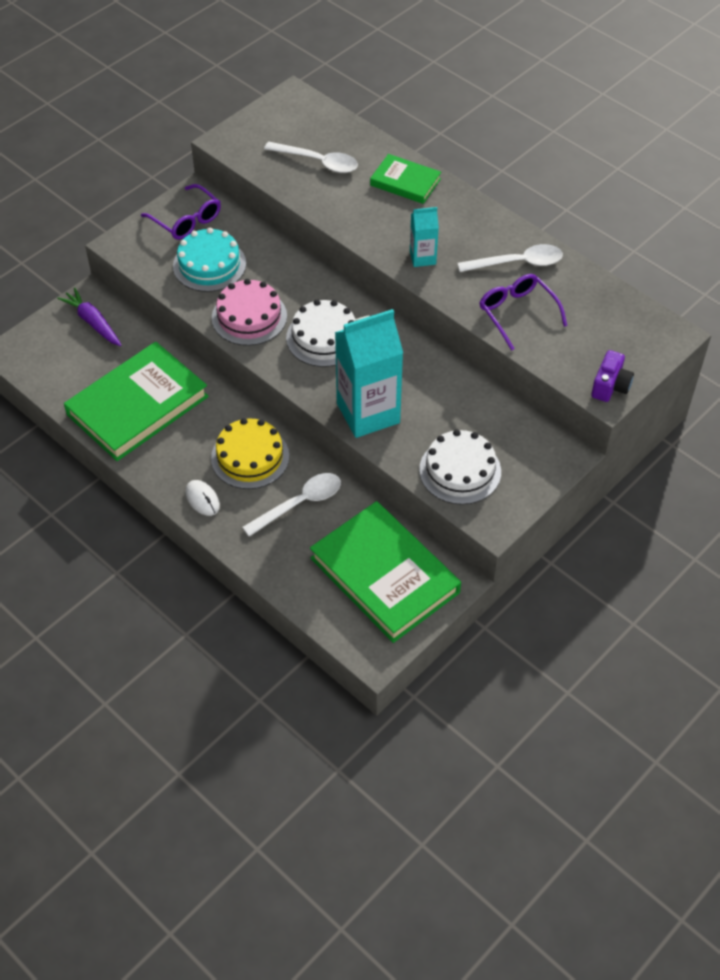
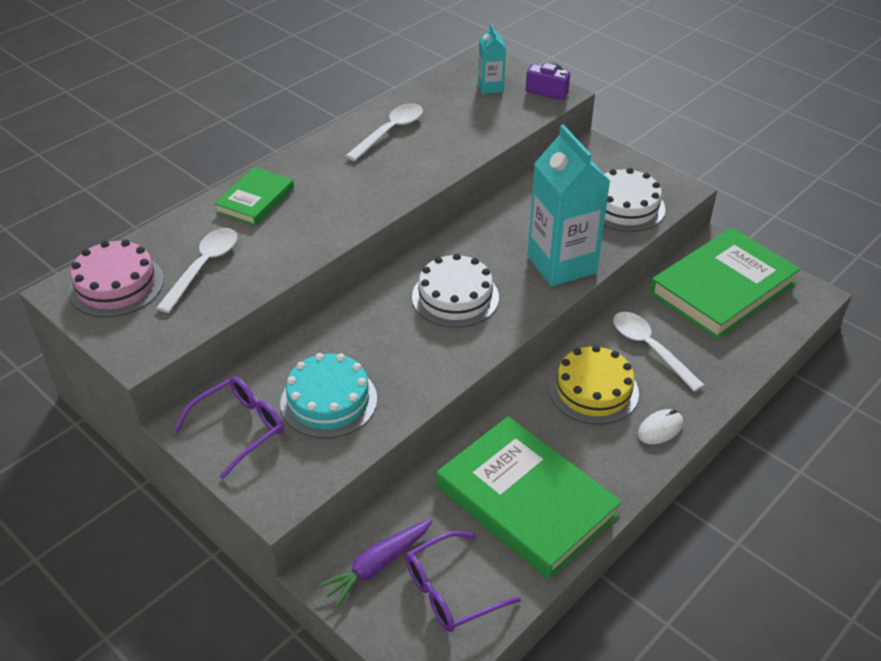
camera: 90 degrees left, 10 degrees down
pink cake [212,279,287,346] -> pink cake moved to [68,239,164,317]
turquoise carton [410,207,439,267] -> turquoise carton moved to [478,23,506,94]
white spoon [458,244,563,272] -> white spoon turned 45 degrees clockwise [346,103,423,161]
purple glasses [479,274,567,351] -> purple glasses moved to [406,531,521,632]

